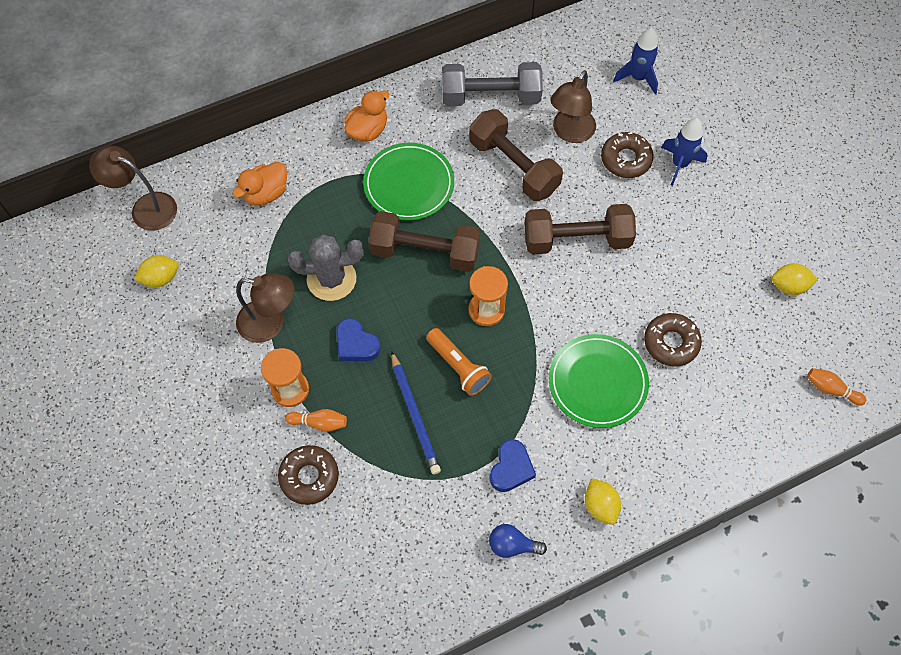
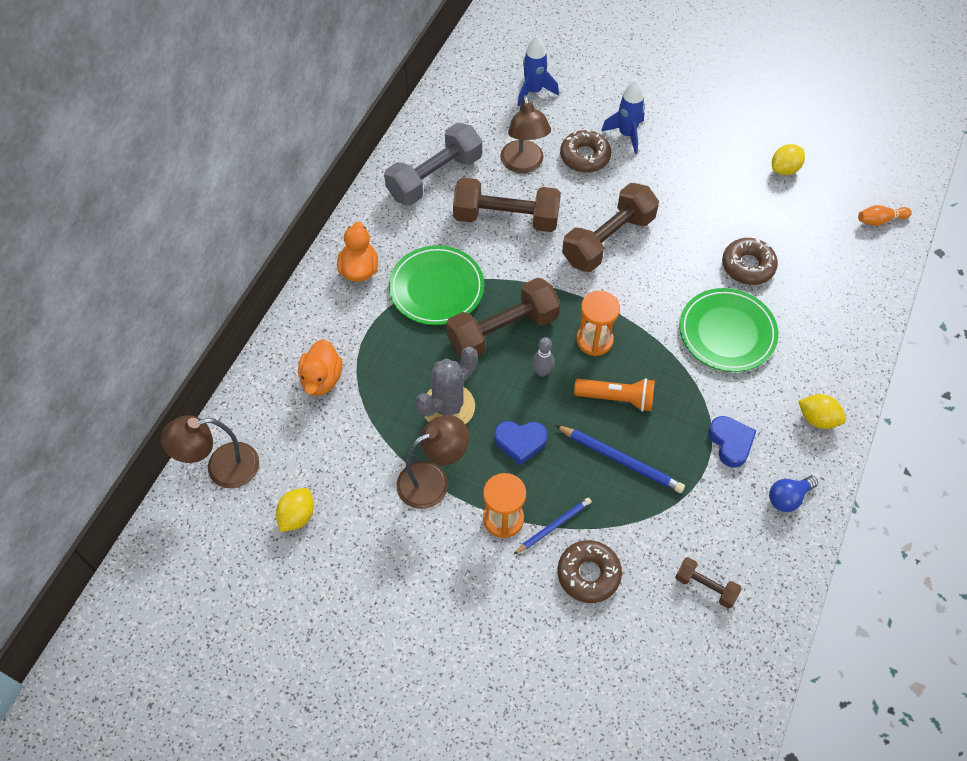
camera: 40 degrees left, 5 degrees down
orange bowling pin [285,409,347,432] -> blue pencil [514,497,592,554]
none -> grey bowling pin [532,337,555,377]
none -> brown dumbbell [675,557,742,608]

